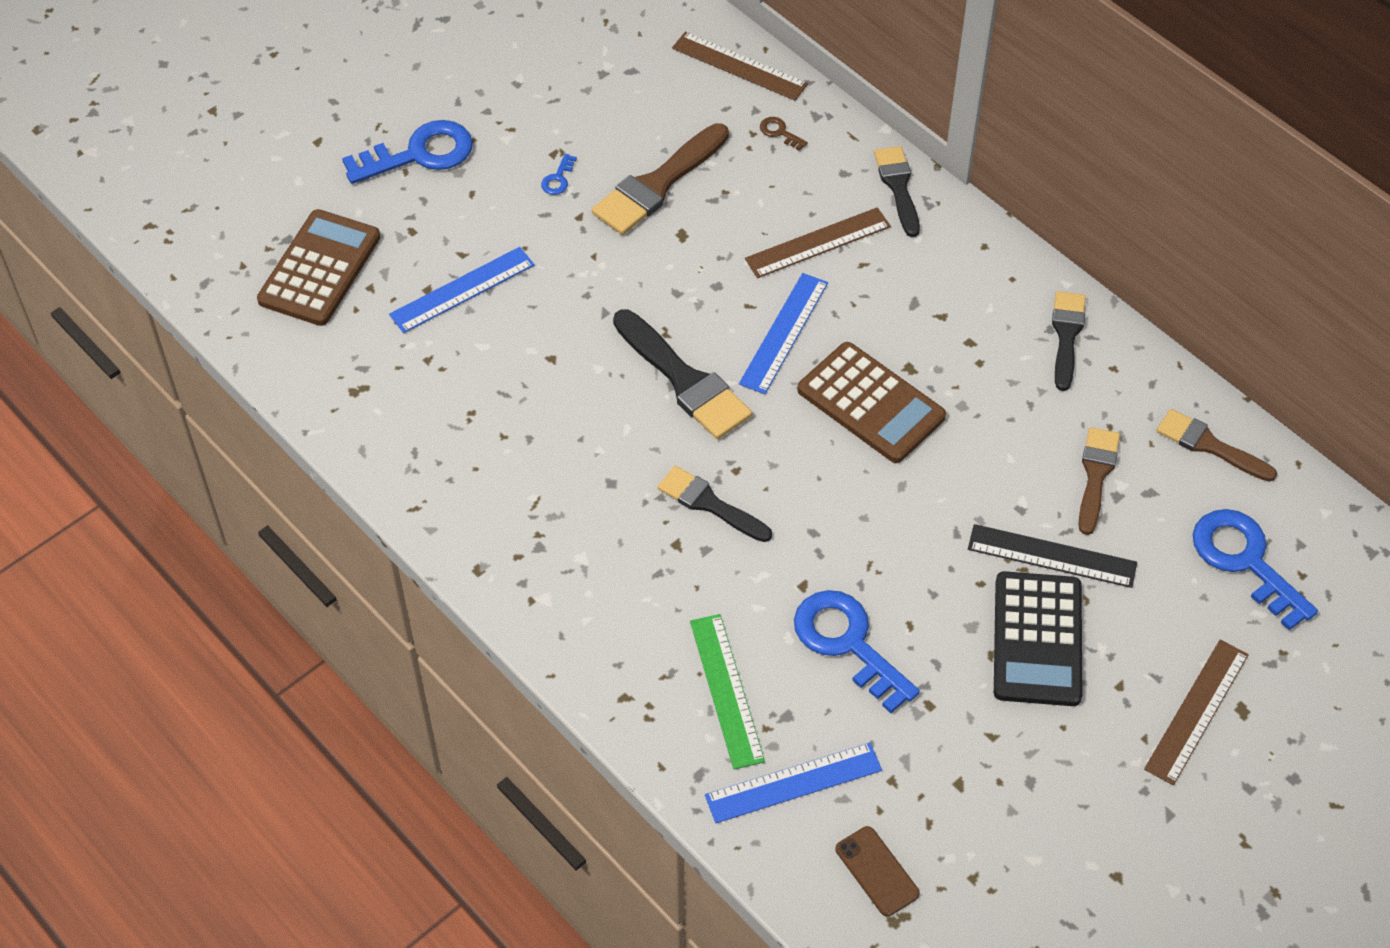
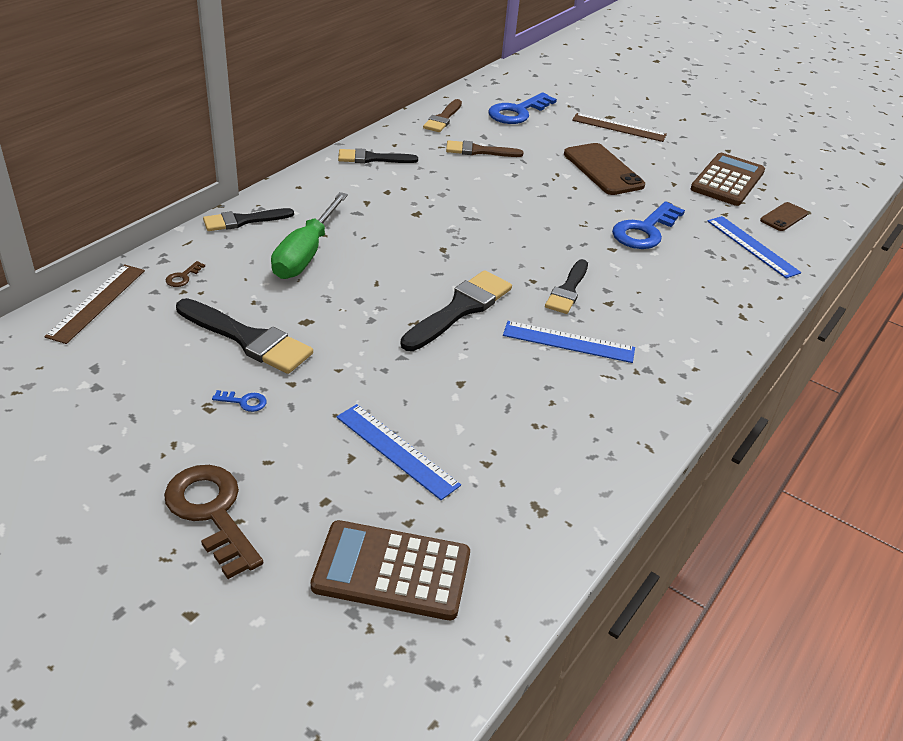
camera: 105 degrees left, 15 degrees down
blue key [342,120,473,184] -> brown key [164,465,263,579]
brown brush [592,123,729,235] -> black brush [176,298,313,374]
green ruler [690,614,765,769] -> none
blue ruler [739,273,828,394] -> blue ruler moved to [503,321,635,363]
brown ruler [745,207,891,278] -> green screwdriver [271,192,348,279]
brown calculator [797,342,946,463] -> brown calculator moved to [691,153,765,206]
black ruler [968,524,1137,588] -> none
black calculator [994,571,1082,706] -> brown phone [564,143,645,195]

